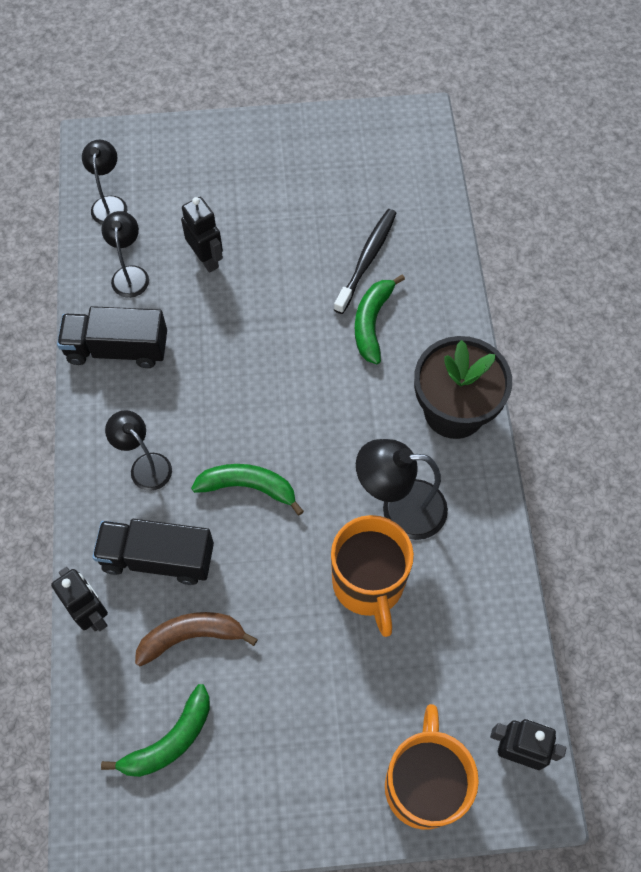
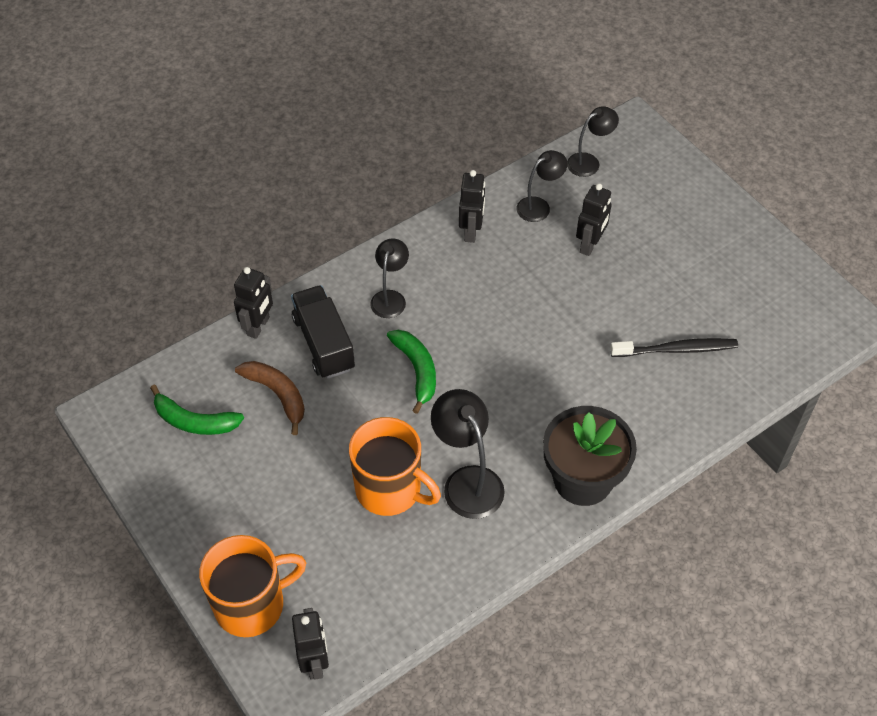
camera: 60 degrees right, 10 degrees down
black truck [57,306,167,368] -> black robot [459,170,485,243]
orange mug [331,515,414,637] -> orange mug turned 105 degrees counterclockwise [349,417,441,516]
green banana [355,274,405,364] -> none

